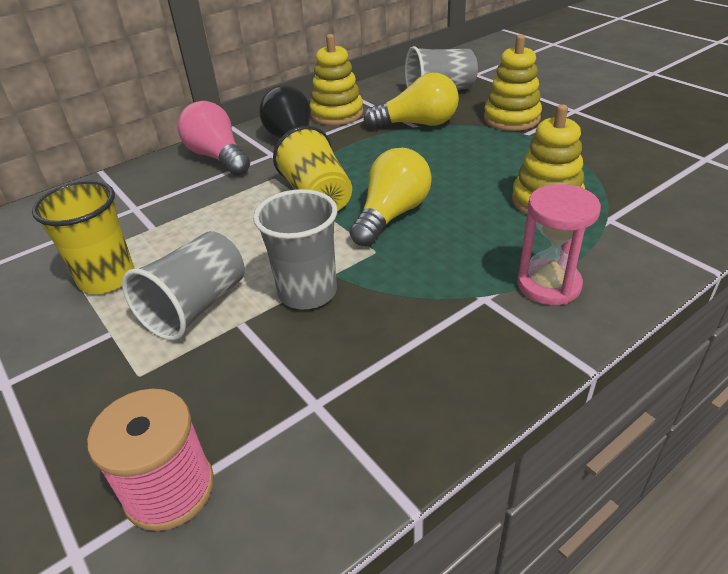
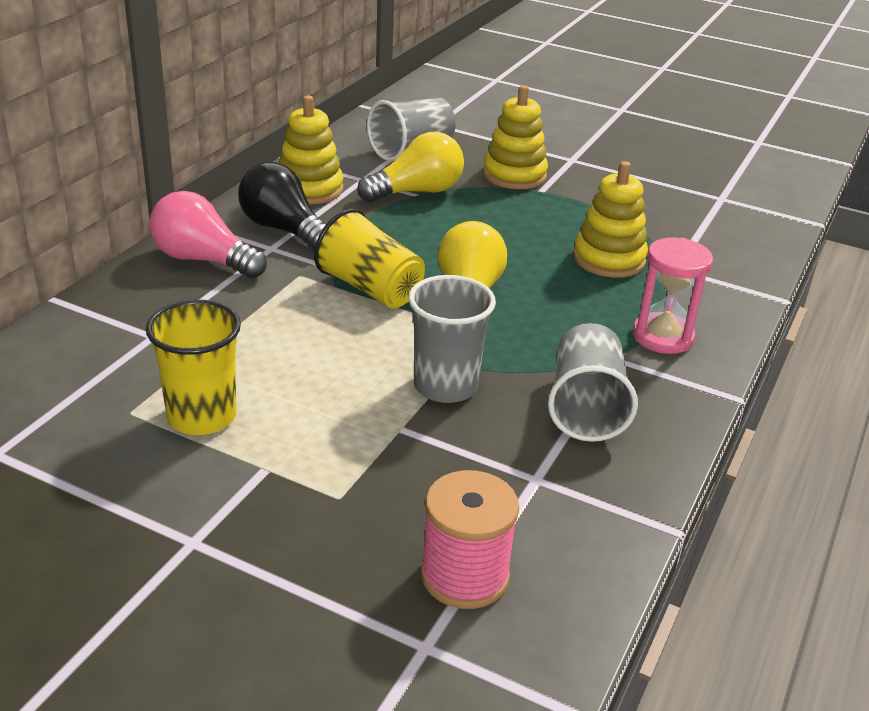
camera: 30 degrees left, 5 degrees down
grey cup [122,231,245,341] -> grey cup moved to [548,323,638,442]

